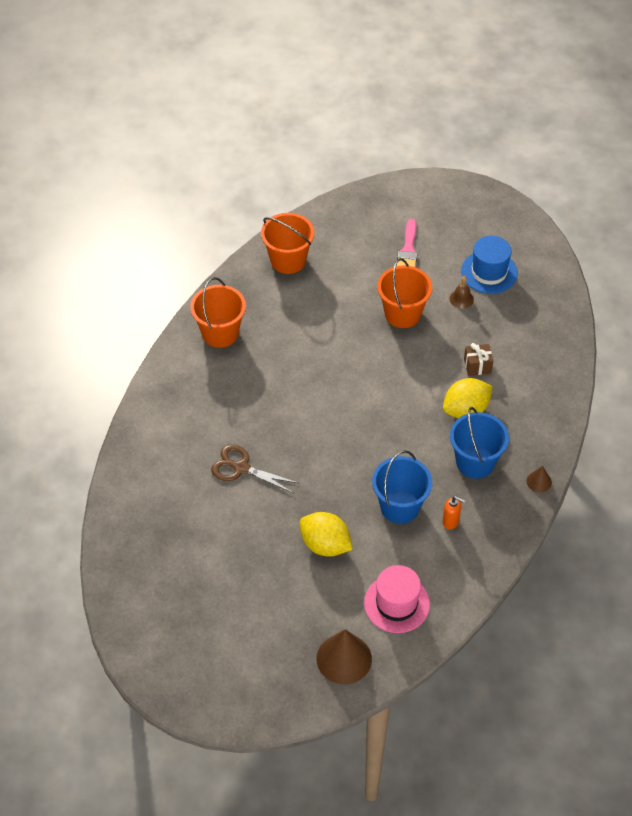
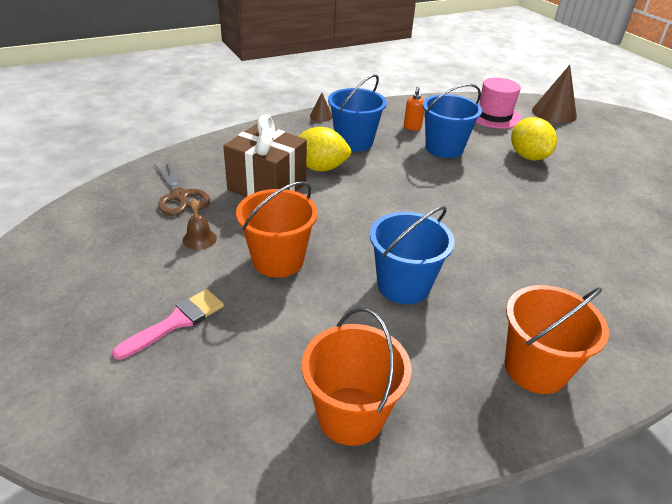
camera: 145 degrees left, 15 degrees down
brown scissors [211,445,300,493] -> brown scissors moved to [154,160,210,216]
orange soap dispenser [442,496,465,530] -> orange soap dispenser turned 135 degrees counterclockwise [404,87,424,130]
blue hat [461,236,518,294] -> none
brown gift [464,343,493,376] -> brown gift [223,114,307,197], size x2.12
none -> blue bucket [370,206,455,304]

